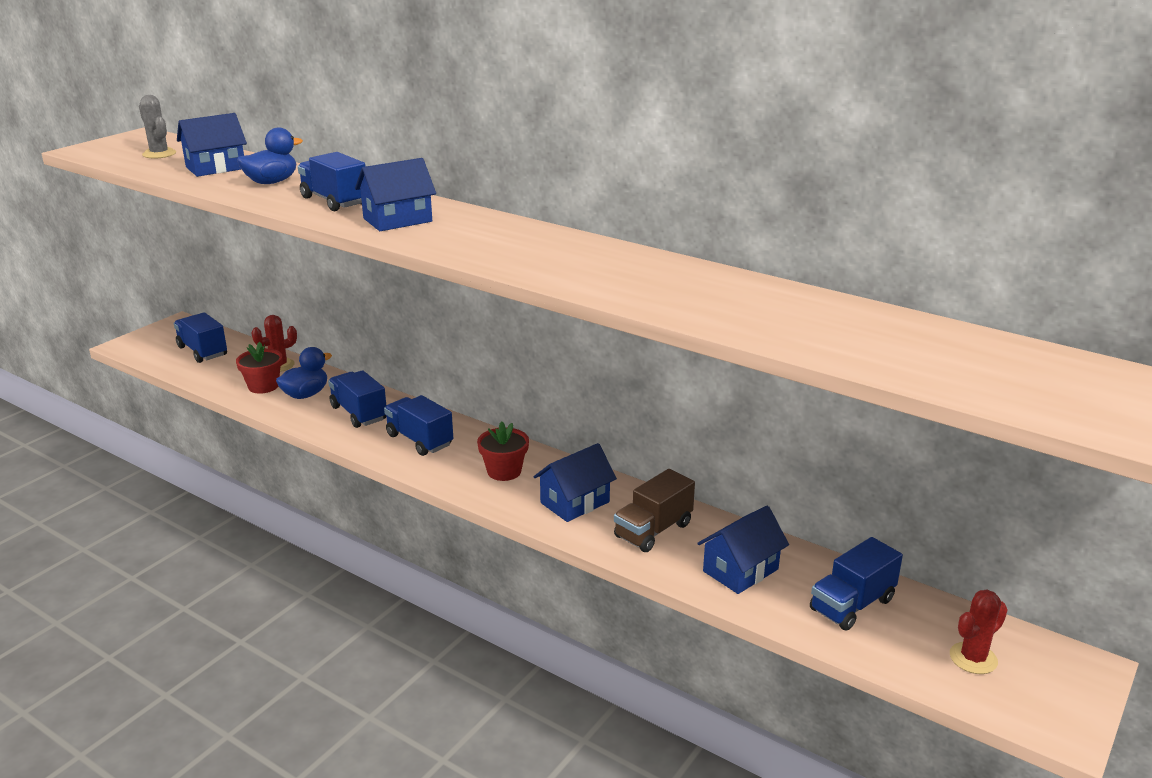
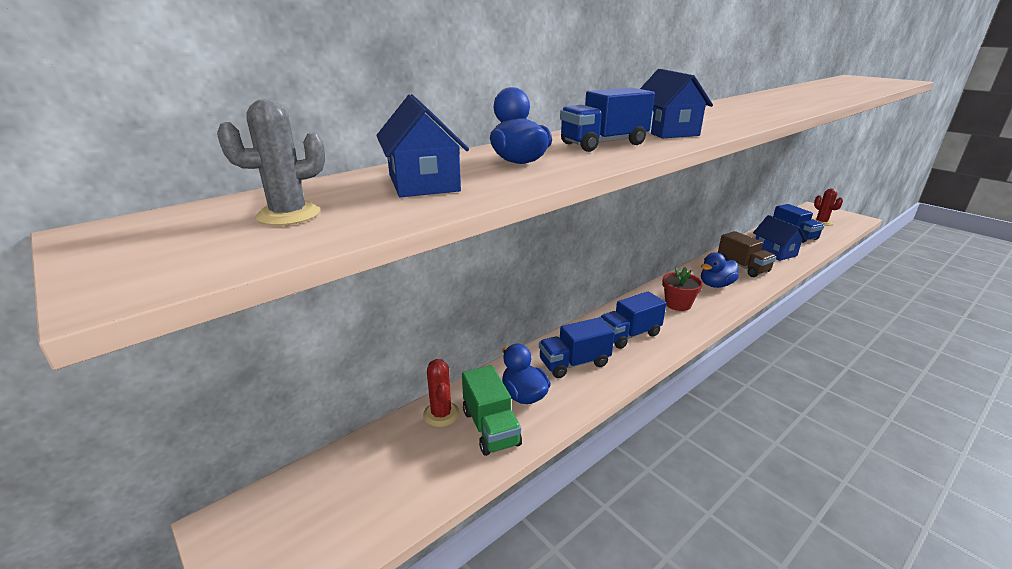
camera: 75 degrees left, 0 degrees up
blue truck [174,312,227,363] -> none
red flower pot [236,342,283,394] -> green truck [462,365,522,456]
blue house [534,443,617,522] -> blue duck [701,252,739,288]

